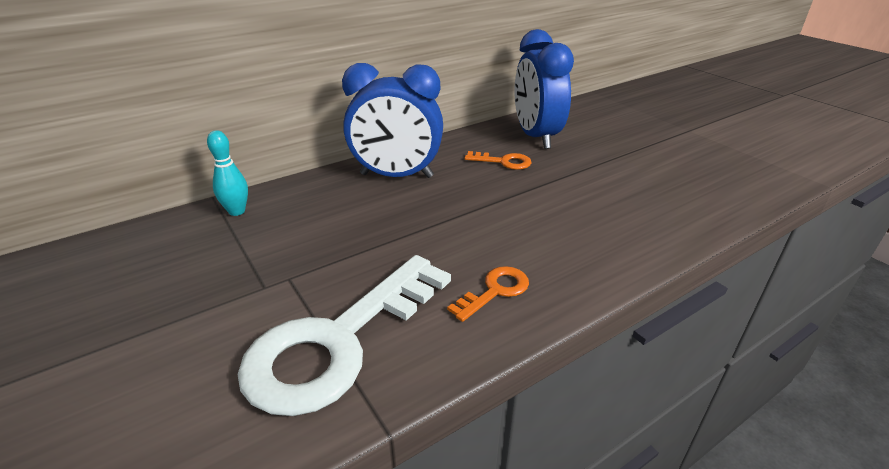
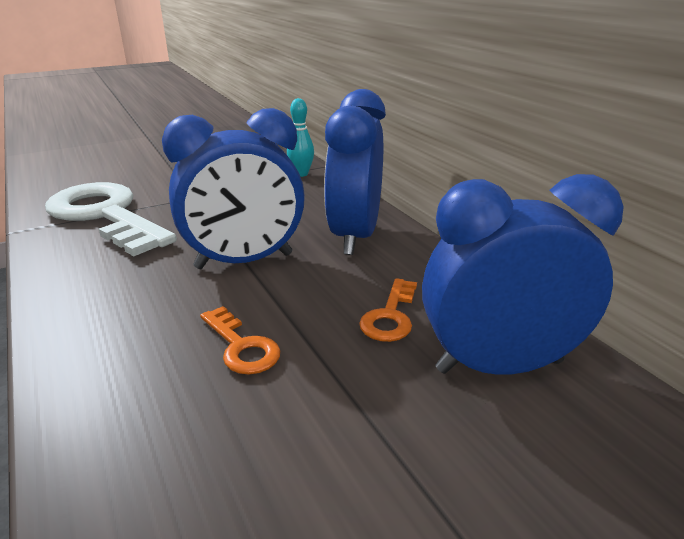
camera: 95 degrees right, 5 degrees down
orange key [447,266,529,322] -> orange key moved to [200,306,281,374]
none -> blue clock [162,108,305,269]

